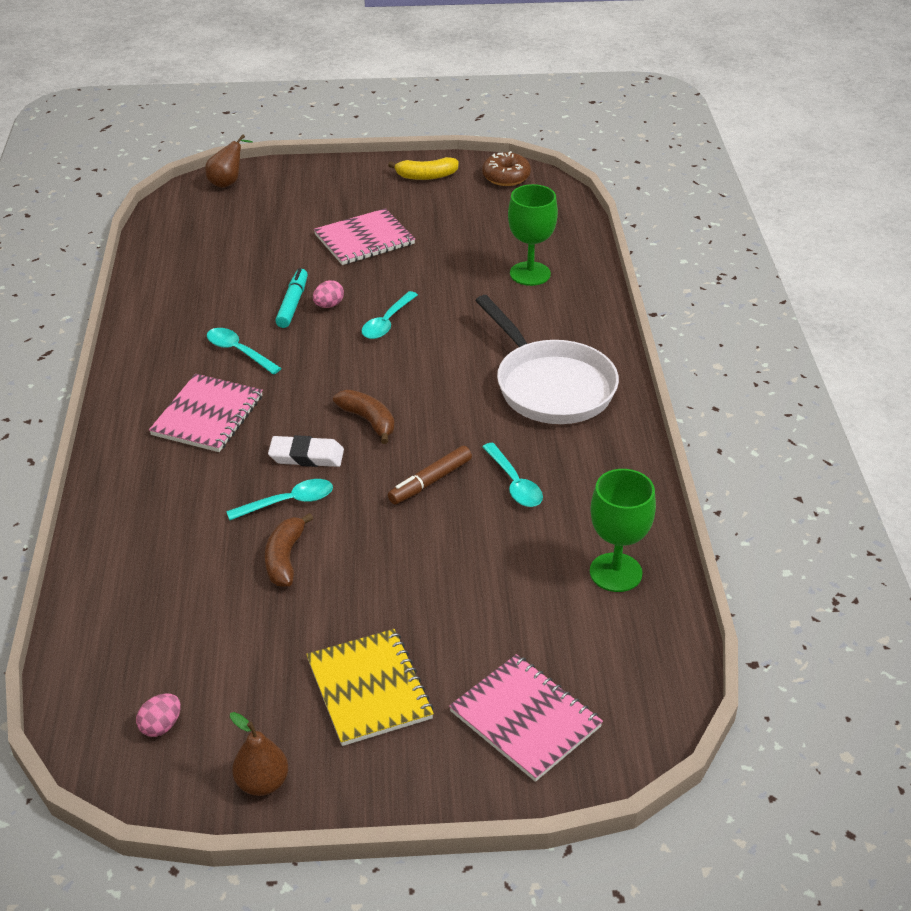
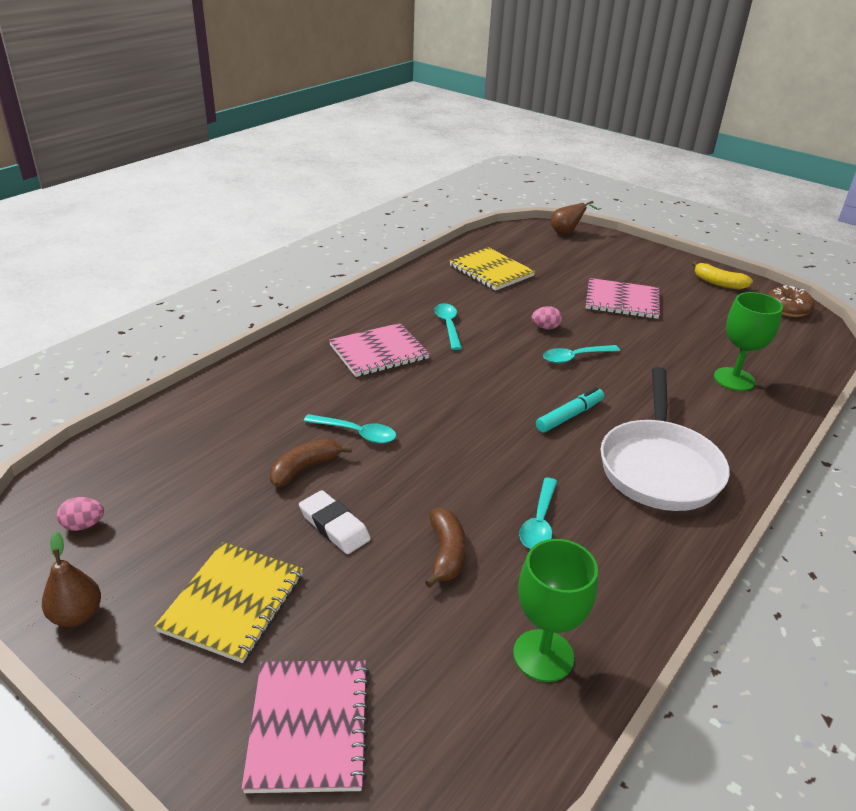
camera: 40 degrees right, 5 degrees down
white eraser [268,435,344,467] -> white eraser moved to [299,490,371,554]
turquoise marker [275,268,308,328] -> turquoise marker moved to [536,387,604,433]
brown banana [333,390,395,444] -> brown banana moved to [425,508,466,588]
brown marker [388,446,472,504] -> none
none -> yellow notebook [449,247,535,291]

